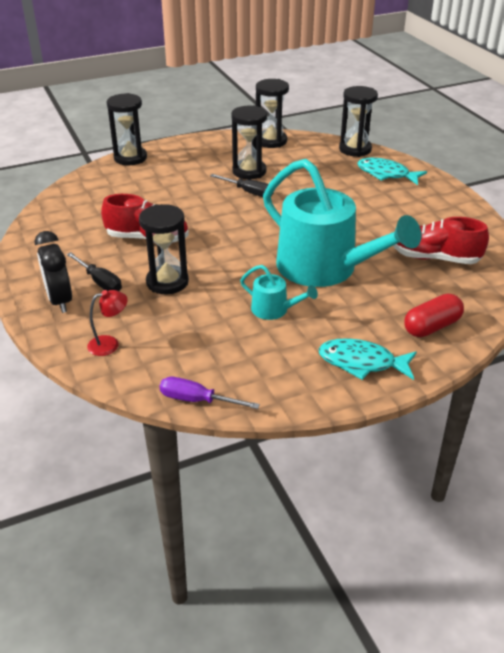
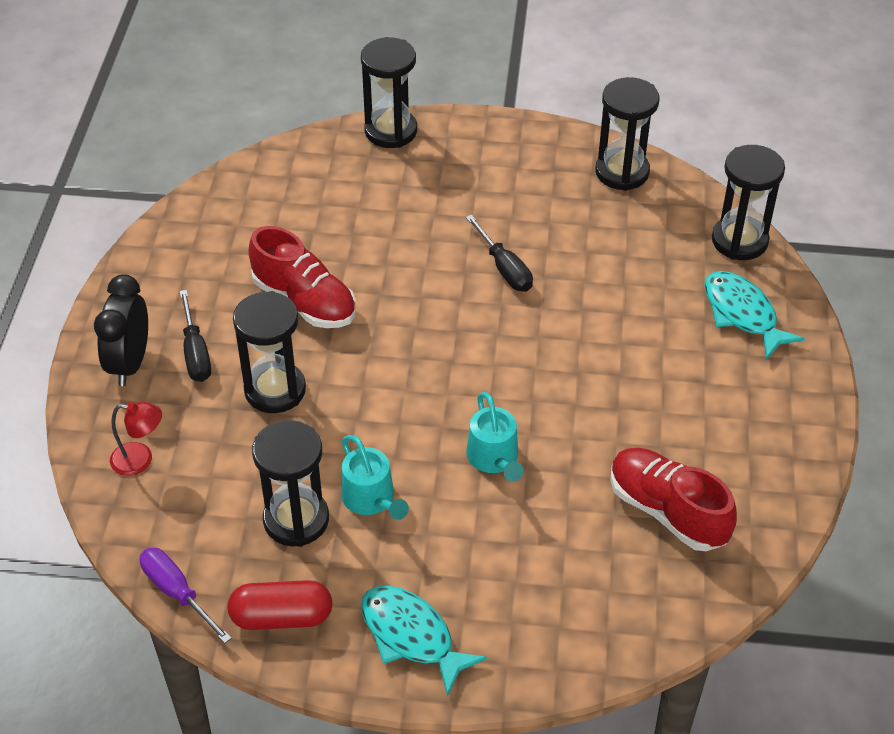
camera: 30 degrees right, 10 degrees up
black hourglass [231,105,267,179] -> black hourglass moved to [252,420,329,547]
turquoise watering can [263,159,421,287] -> turquoise watering can [466,392,524,481], size x0.43
red capsule [404,293,464,337] -> red capsule moved to [227,580,333,630]

